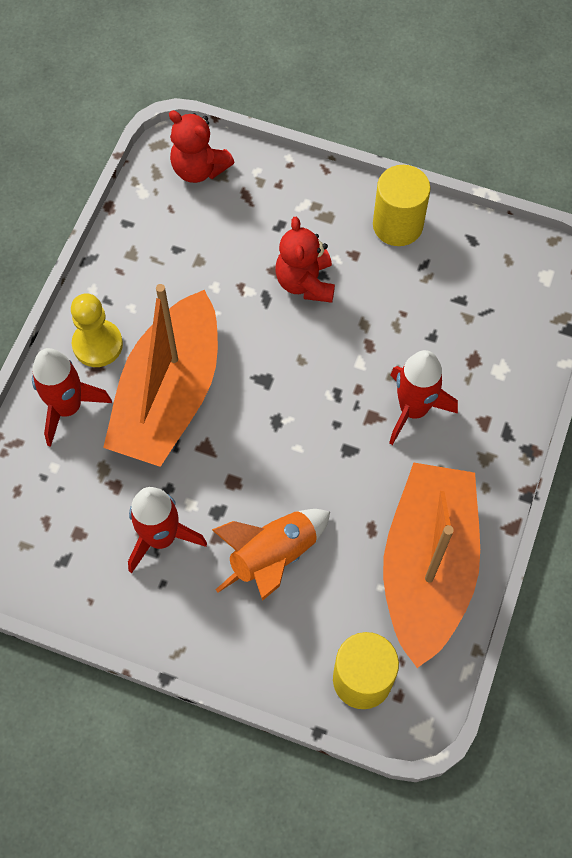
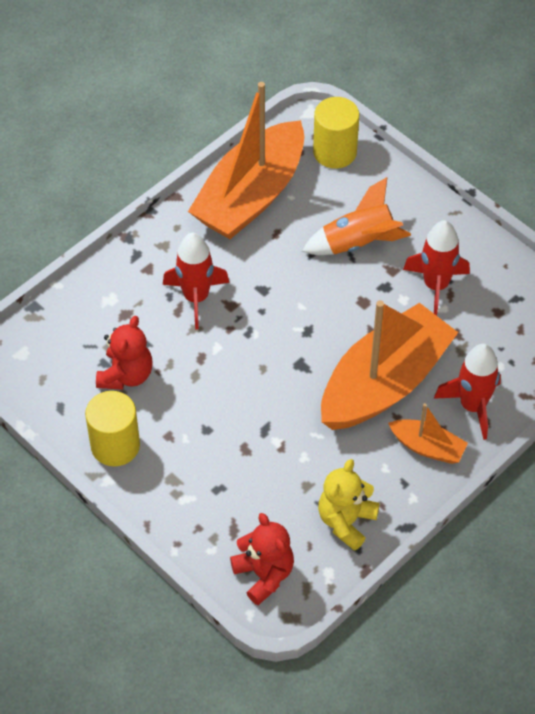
camera: 155 degrees left, 10 degrees down
yellow pawn [71,293,123,367] -> orange boat [388,403,468,464]
red teddy bear [275,217,335,303] -> red teddy bear moved to [96,316,153,390]
none -> yellow teddy bear [318,459,380,551]

